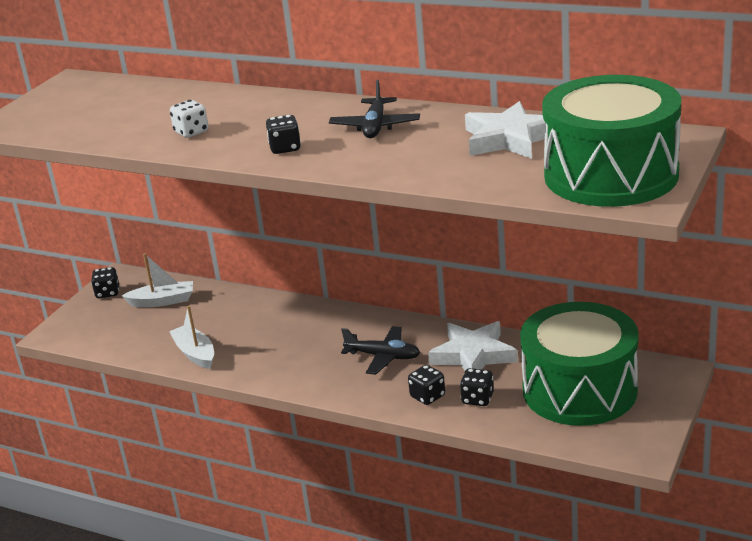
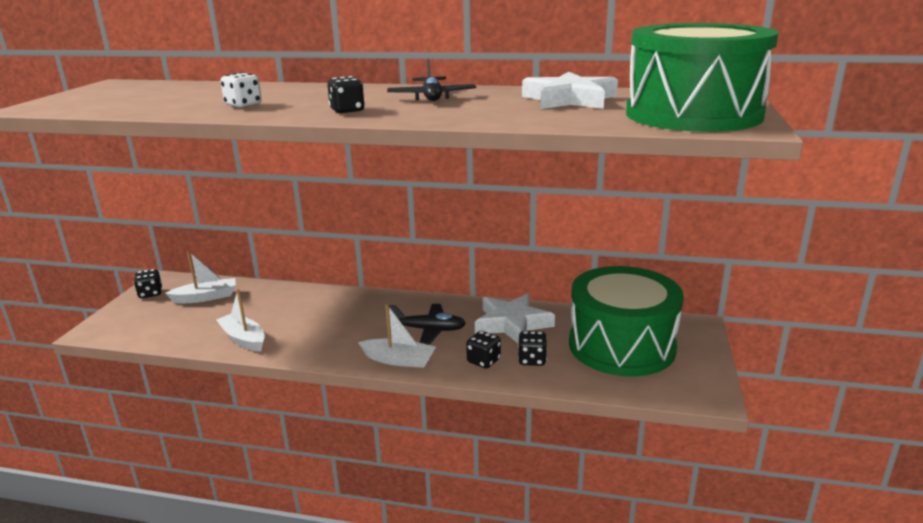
camera: 15 degrees left, 5 degrees down
none -> white boat [358,304,436,368]

